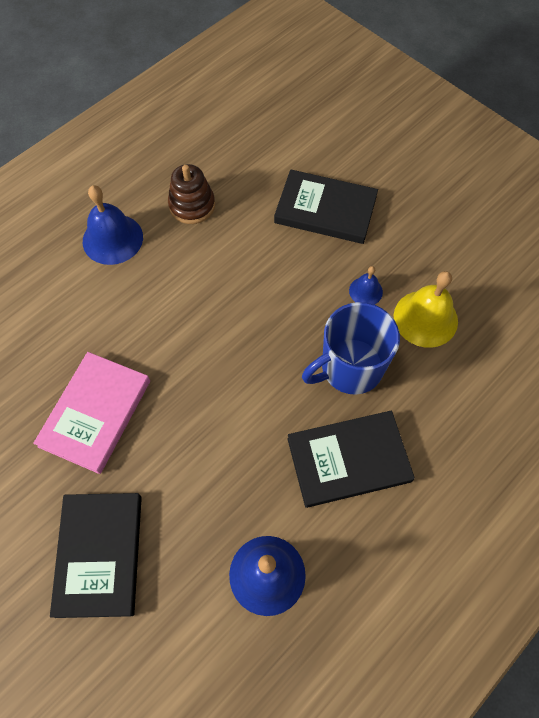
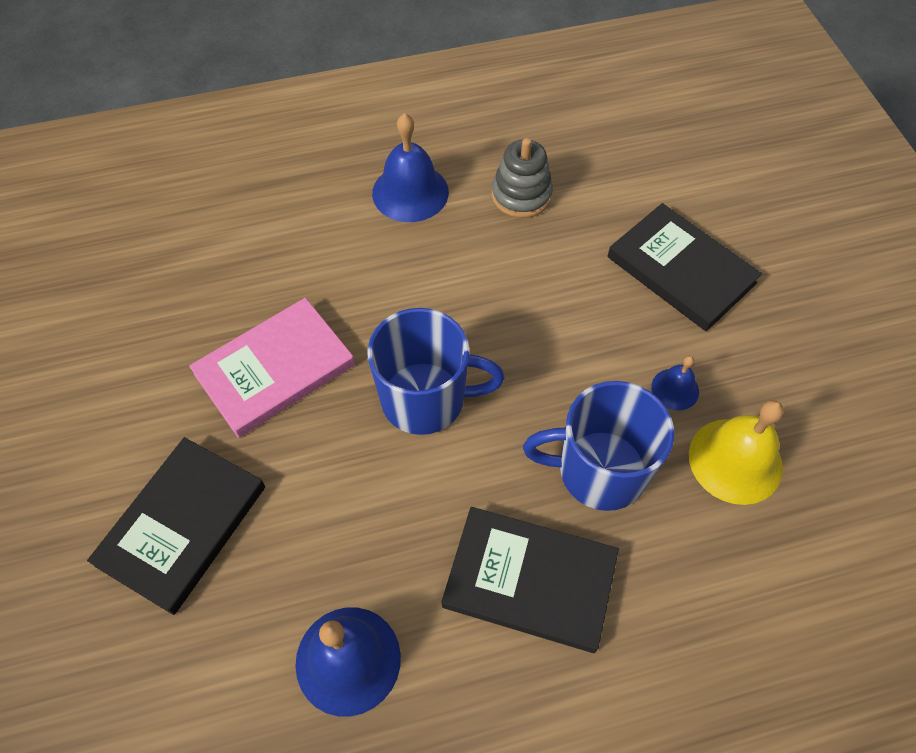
camera: 30 degrees right, 5 degrees down
brown stacking toy [168,164,215,224] -> grey stacking toy [492,138,553,218]
none -> blue mug [367,308,505,435]

